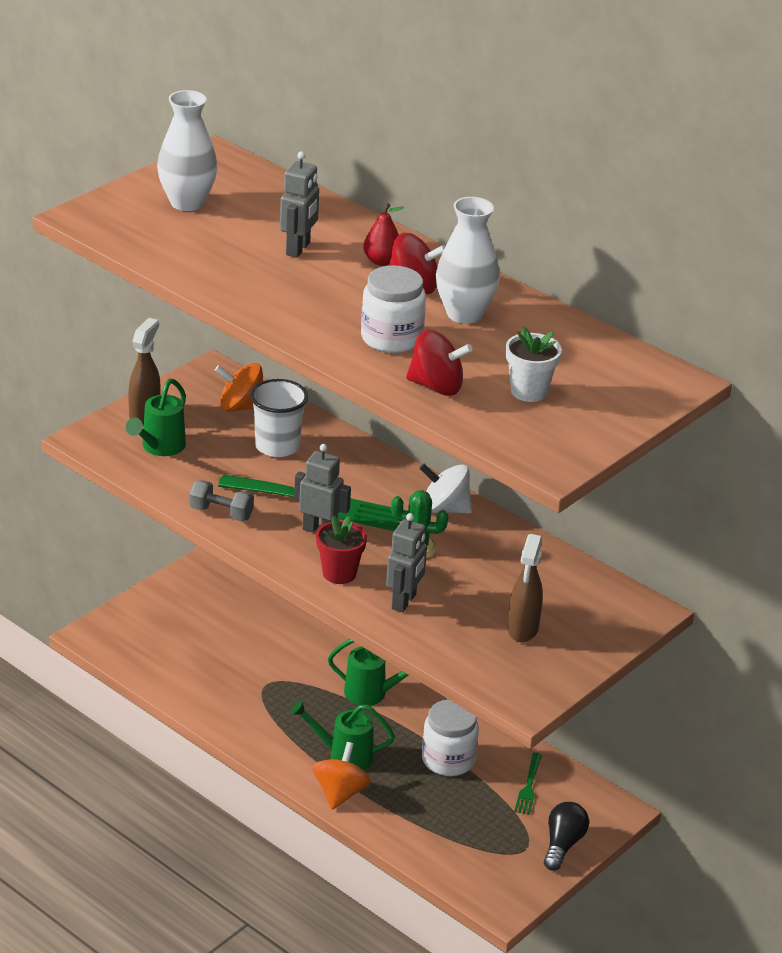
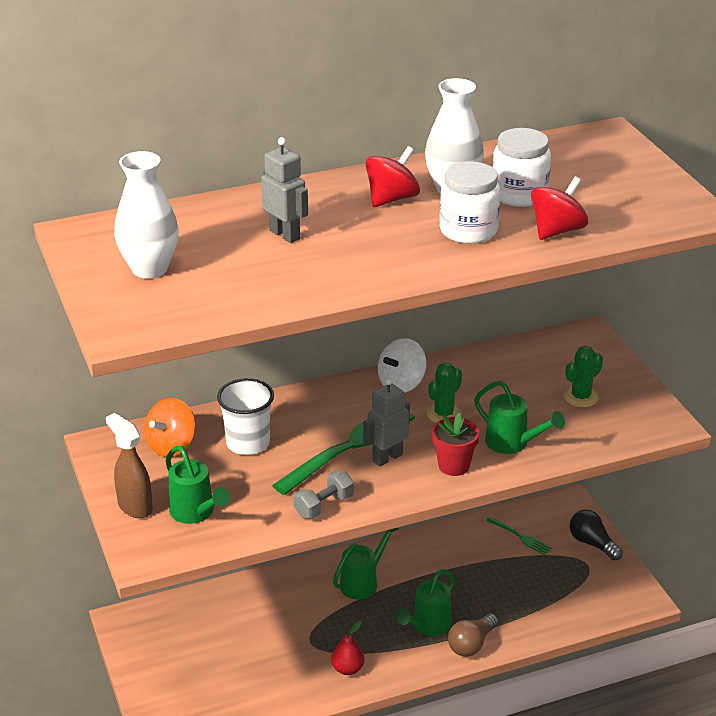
camera: 60 degrees left, 0 degrees up
orange spinning top [312,742,371,810] -> brown light bulb [448,613,498,657]
red pear [363,203,404,266] -> red pear moved to [331,621,364,675]
grey robot [386,513,427,612] -> green watering can [474,381,565,454]
white jar [422,699,479,776] -> white jar moved to [492,128,551,207]
white flower pot [506,327,562,402] -> none
brown spray bottle [508,534,543,642] -> green cactus [564,346,603,407]

